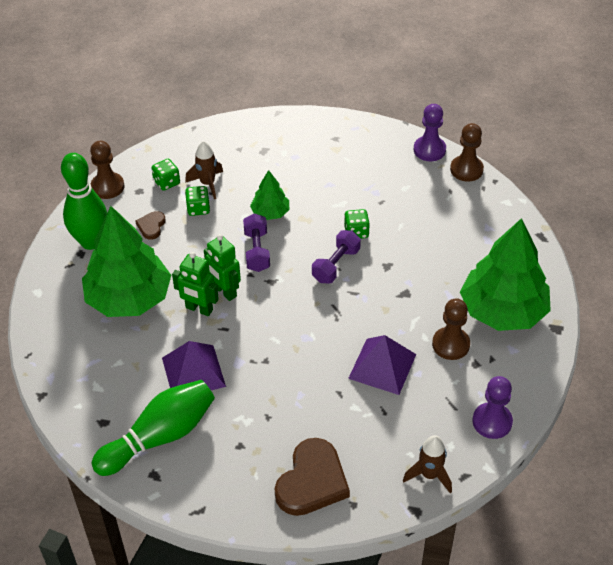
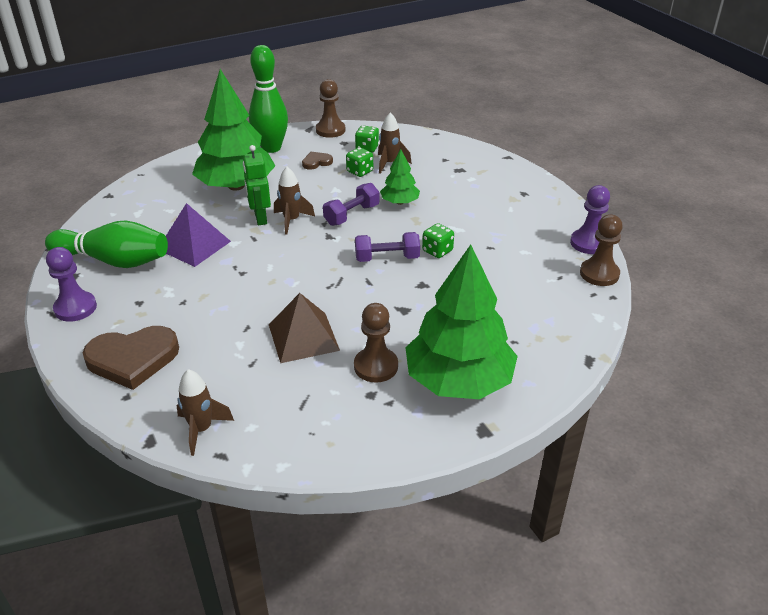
camera: 50 degrees right, 10 degrees down
green robot [204,234,241,301] -> brown rocket [274,167,315,235]
purple pyramid [348,335,416,395] -> brown pyramid [269,293,340,363]
purple pawn [472,376,513,439] -> purple pawn moved to [46,247,97,322]

